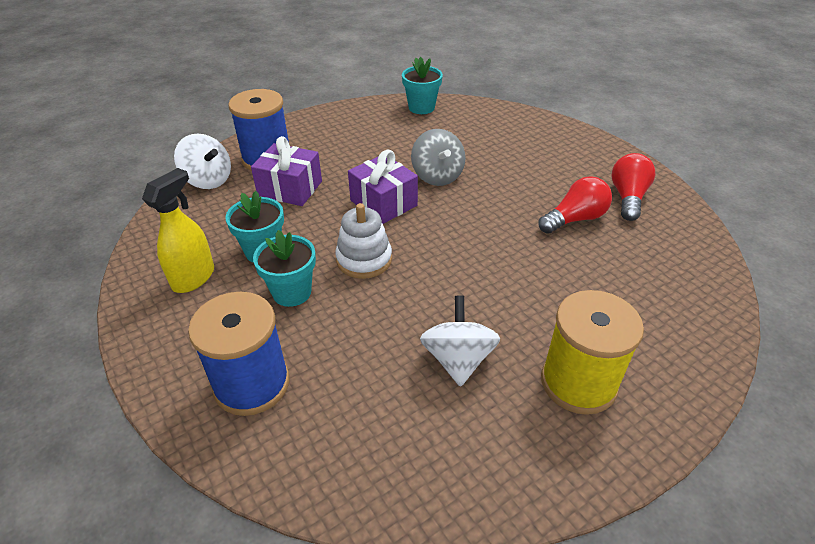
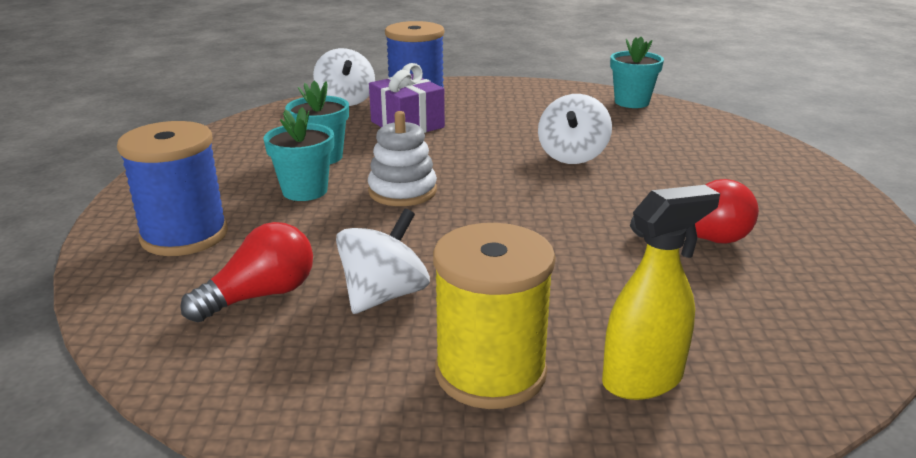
camera: 35 degrees right, 15 degrees down
yellow spray bottle [142,168,214,293] -> yellow spray bottle moved to [602,185,720,400]
purple gift [348,150,418,224] -> none
grey spinning top [411,129,465,186] -> white spinning top [538,94,612,164]
red light bulb [611,153,655,221] -> red light bulb moved to [180,222,313,322]

